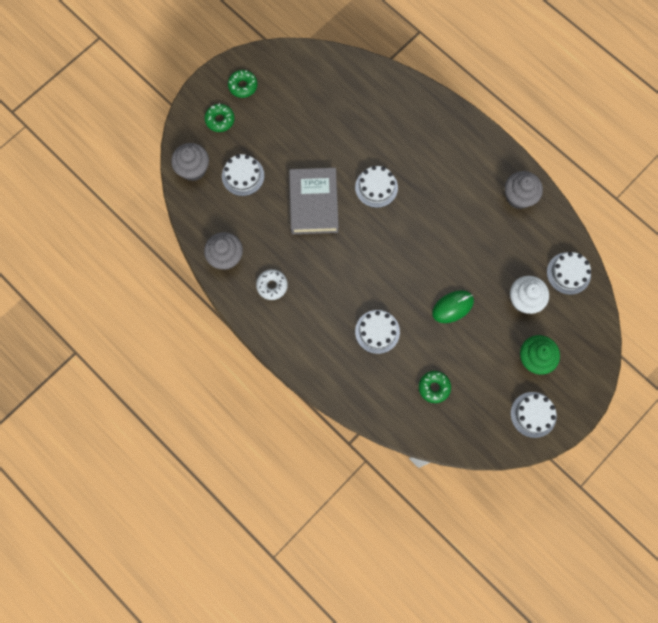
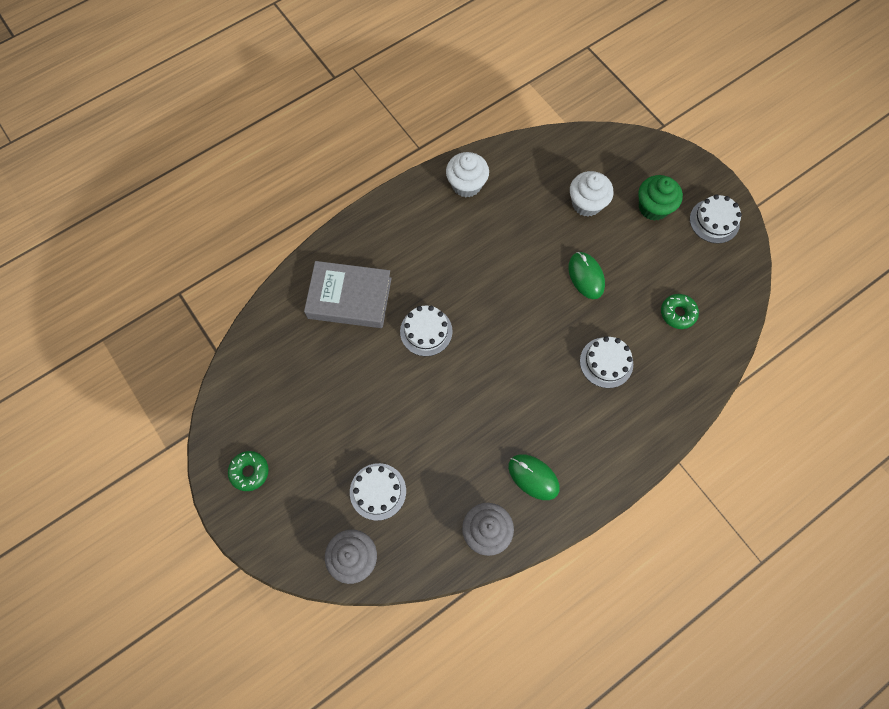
camera: 80 degrees left, 5 degrees down
green donut [204,104,235,132] -> none
white donut [256,269,288,300] -> green mouse [508,454,560,500]
grey book [289,168,339,234] -> grey book moved to [304,261,392,328]
grey cupcake [505,171,543,209] -> white cupcake [446,152,489,198]
white cake [547,252,591,295] -> none

